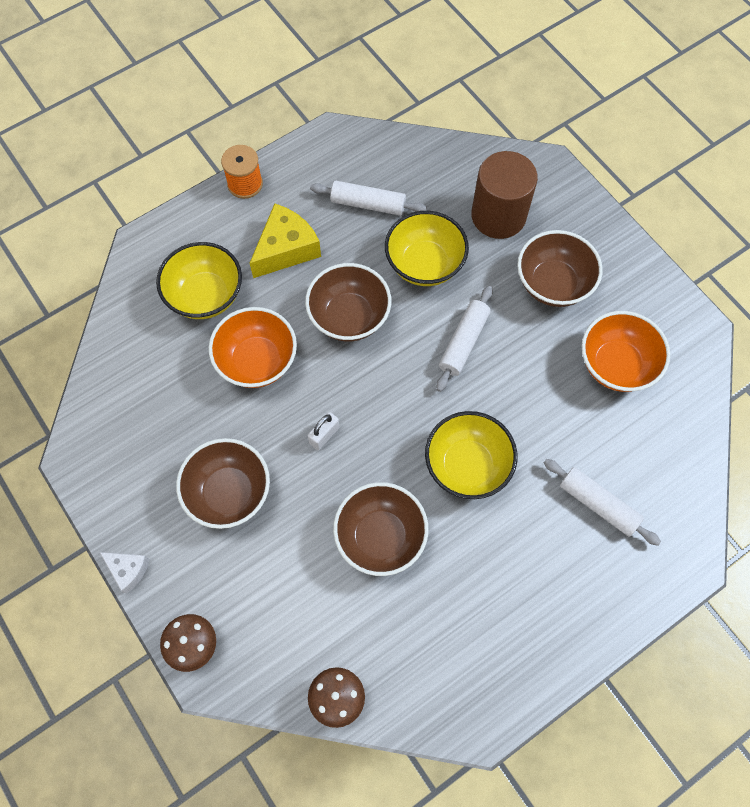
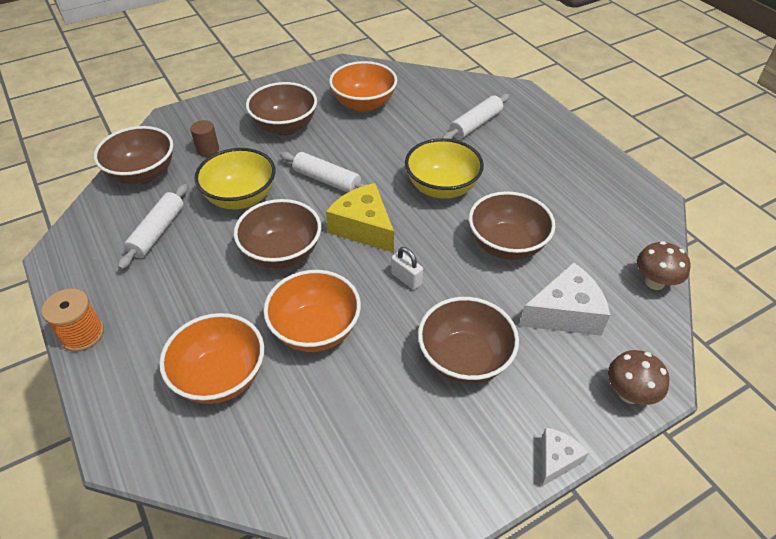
camera: 85 degrees left, 20 degrees down
yellow bowl [156,242,242,319] -> orange bowl [159,313,264,404]
yellow cheese [250,203,321,278] -> yellow cheese moved to [326,183,394,253]
brown cylinder [471,151,538,239] -> brown cylinder [190,120,219,156], size x0.45
none -> brown bowl [94,126,173,184]
none -> white cheese [519,262,610,336]

